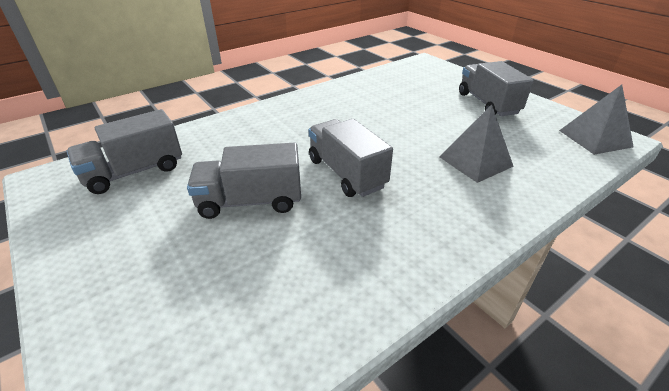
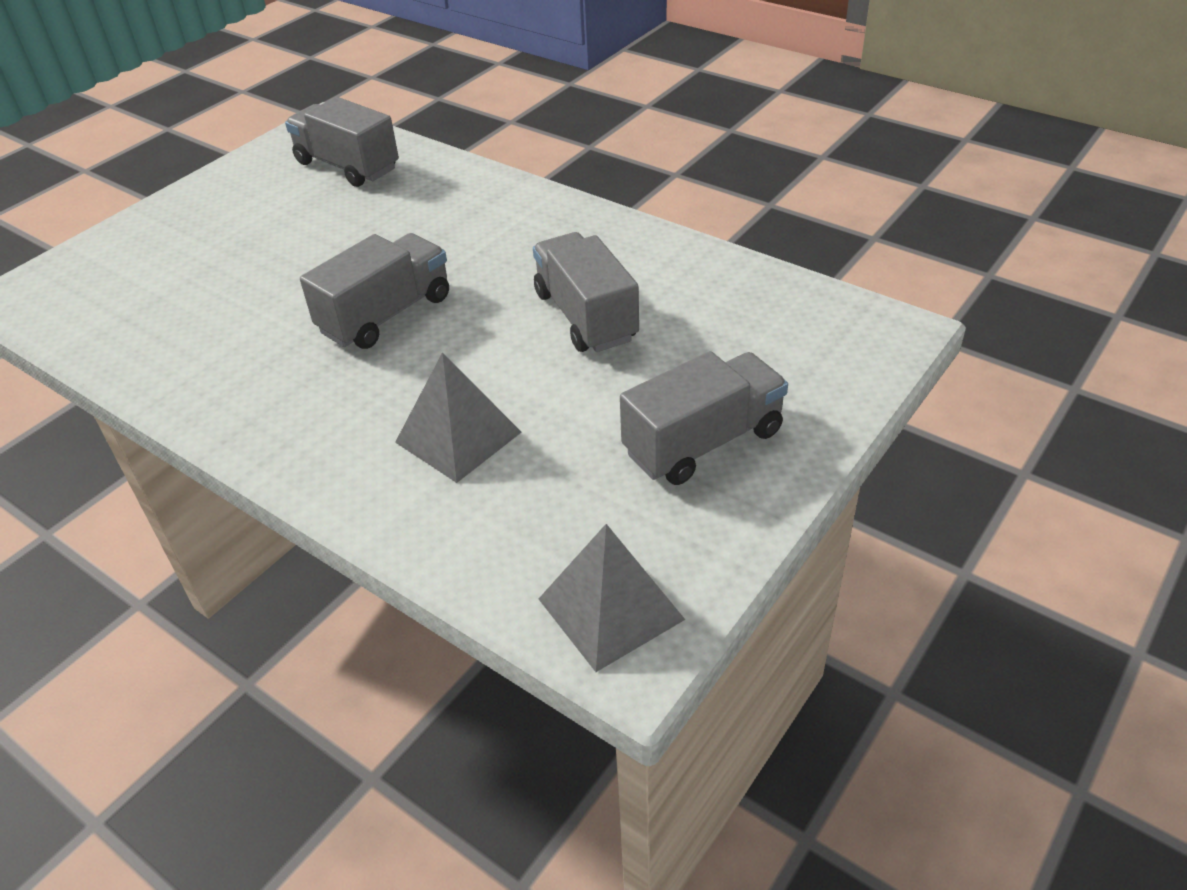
camera: 75 degrees right, 5 degrees up
grey truck [187,143,301,219] -> grey truck moved to [533,232,639,352]

